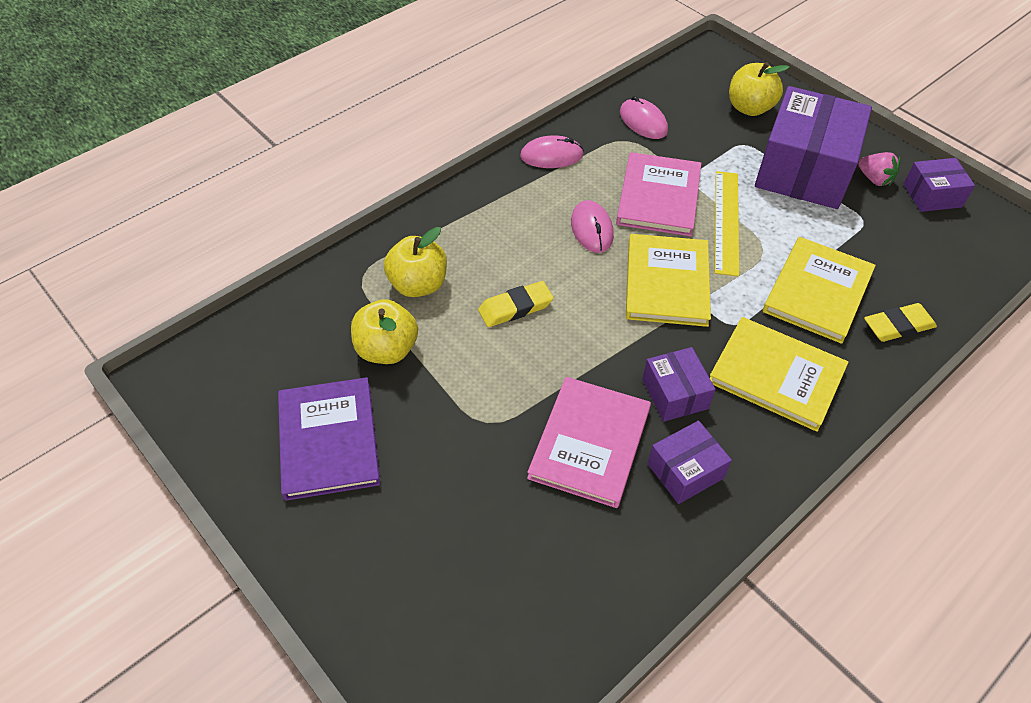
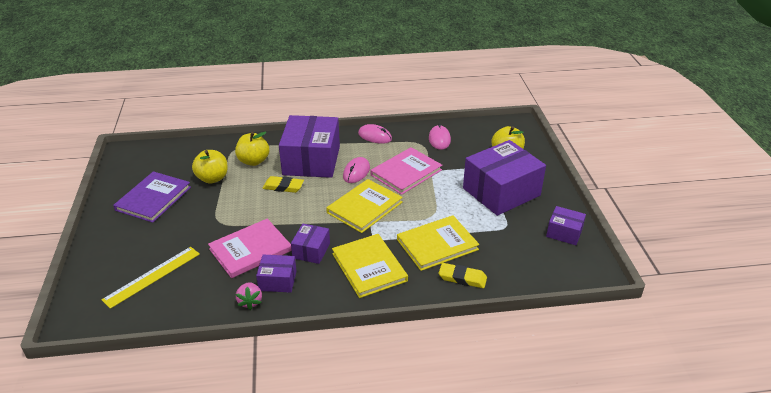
camera: 35 degrees right, 15 degrees down
yellow ruler [715,171,739,276] -> yellow ruler moved to [101,247,200,309]
pink strawberry [858,152,901,187] -> pink strawberry moved to [236,282,262,310]
none -> purple box [279,115,340,178]

